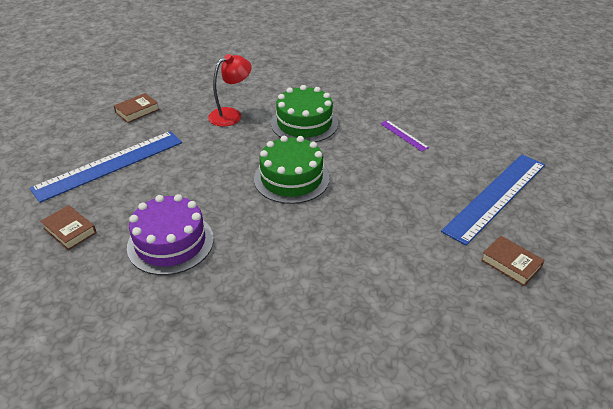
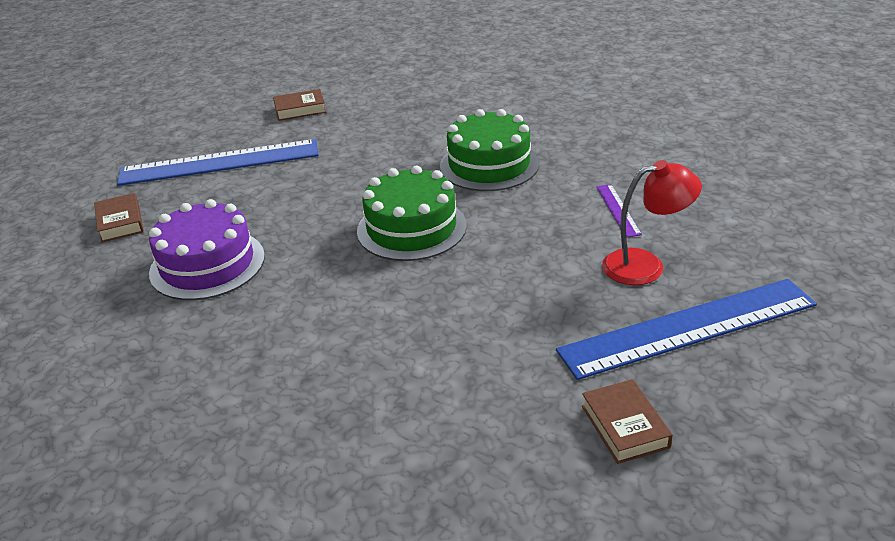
camera: 30 degrees right, 5 degrees down
red lamp [208,54,252,127] -> red lamp moved to [602,160,702,285]

